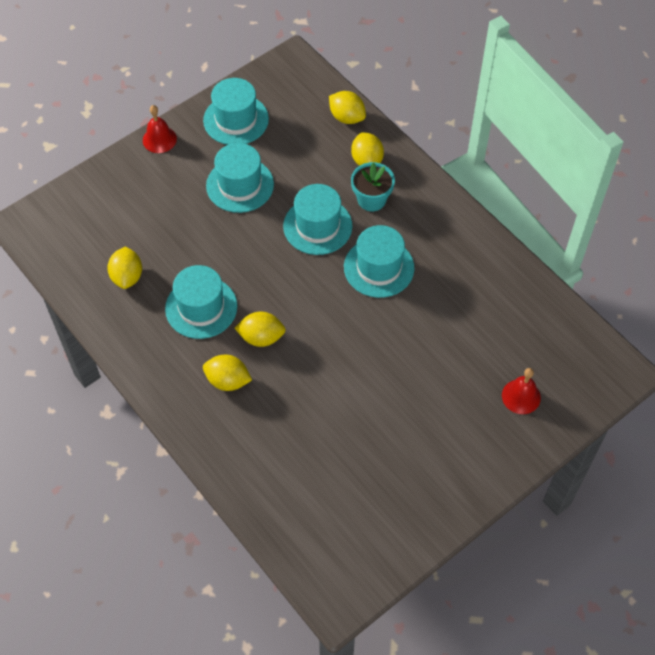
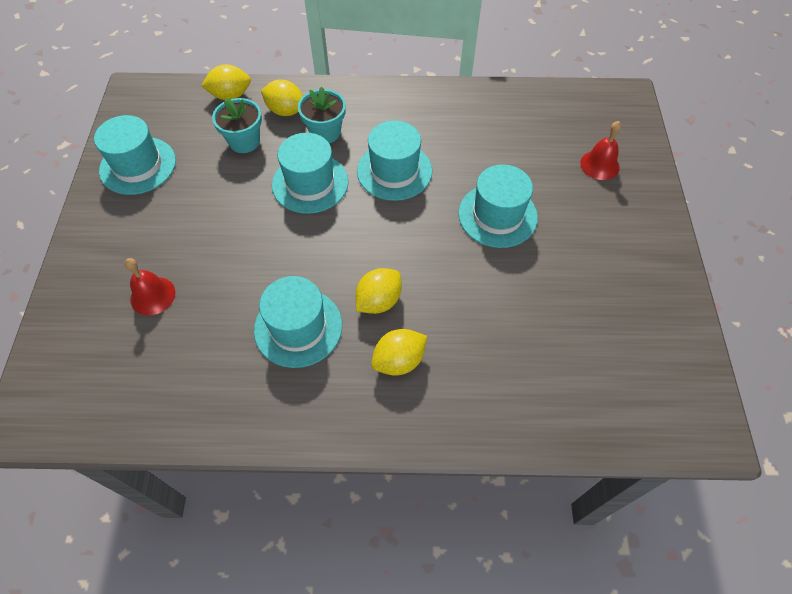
camera: 50 degrees left, 0 degrees up
yellow lemon [107,246,142,289] -> none
red bell [143,105,177,153] -> red bell moved to [124,258,175,315]
turquoise hat [206,143,274,213] -> turquoise hat moved to [458,164,538,248]
none -> turquoise flower pot [212,98,262,153]

